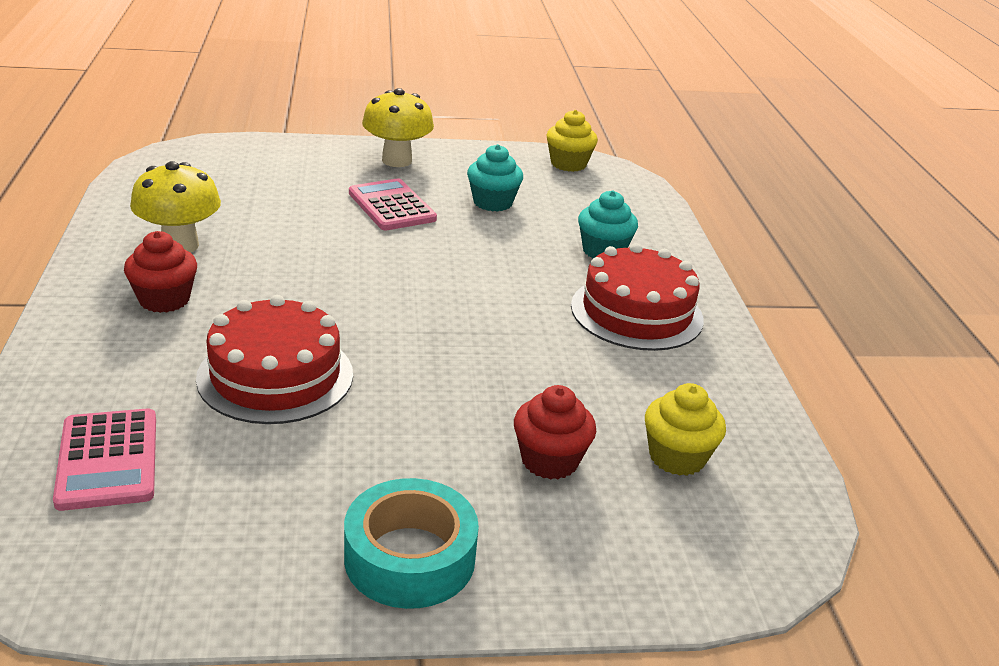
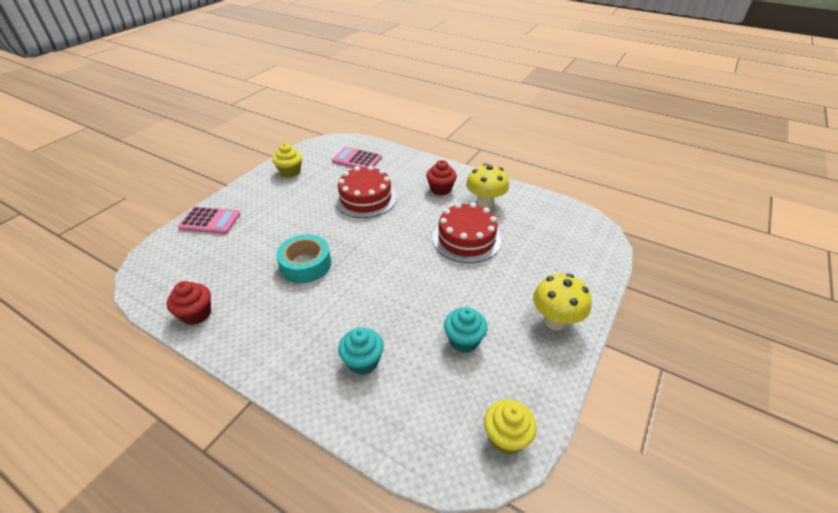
camera: 130 degrees right, 10 degrees up
turquoise tape [344,478,479,609] -> turquoise tape moved to [276,234,332,283]
pink calculator [349,178,437,230] -> pink calculator moved to [178,206,240,234]
red cupcake [514,385,596,480] -> red cupcake moved to [167,281,211,325]
red cake [571,243,704,351] -> red cake moved to [432,203,501,263]
yellow cupcake [645,383,726,476] -> yellow cupcake moved to [273,143,302,177]

